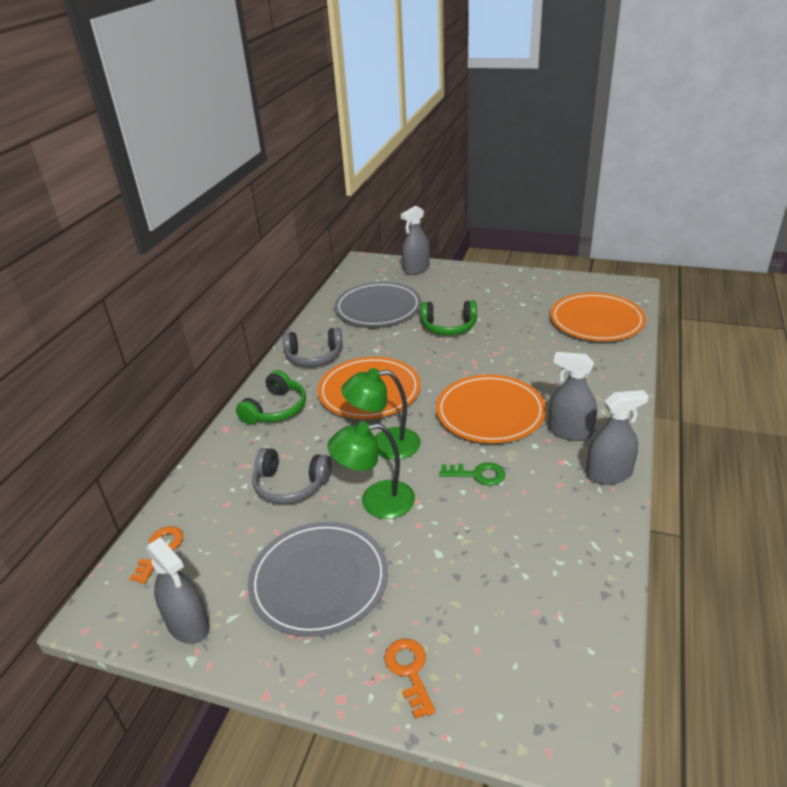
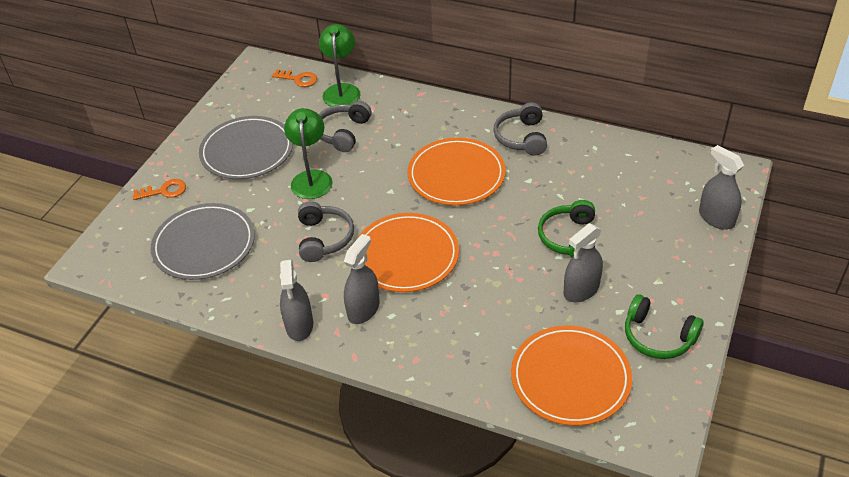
camera: 95 degrees right, 10 degrees up
grey spray bottle [146,537,210,644] -> grey spray bottle moved to [564,223,603,302]
green headphones [236,370,306,425] -> green headphones moved to [625,294,704,359]
grey plate [335,282,421,326] -> grey plate moved to [151,203,255,280]
green lamp [341,368,420,460] -> green lamp moved to [319,24,361,106]
green key [439,462,505,486] -> grey headphones [298,201,354,262]

